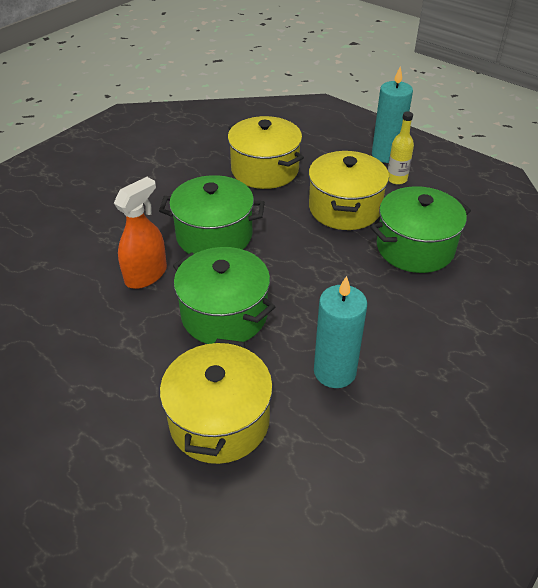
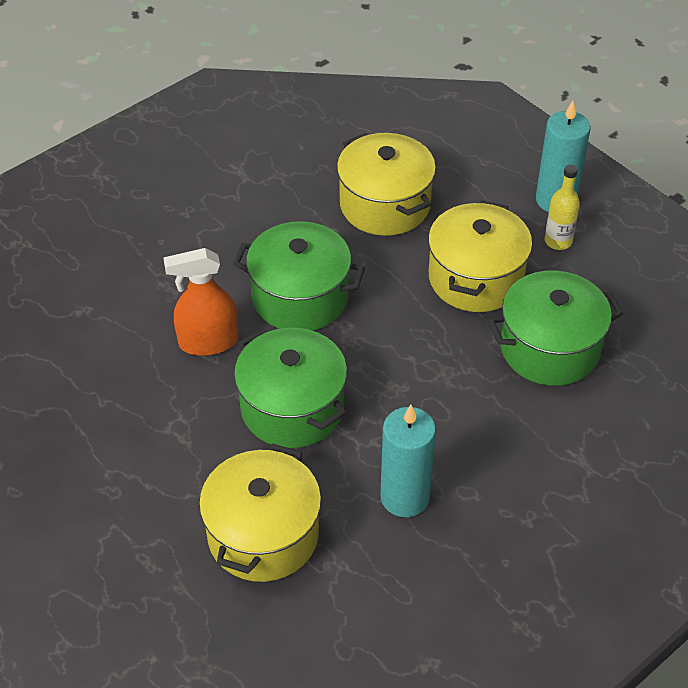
camera: 10 degrees right, 5 degrees up
orange spray bottle [114,177,167,289] -> orange spray bottle turned 150 degrees counterclockwise [163,248,239,356]

